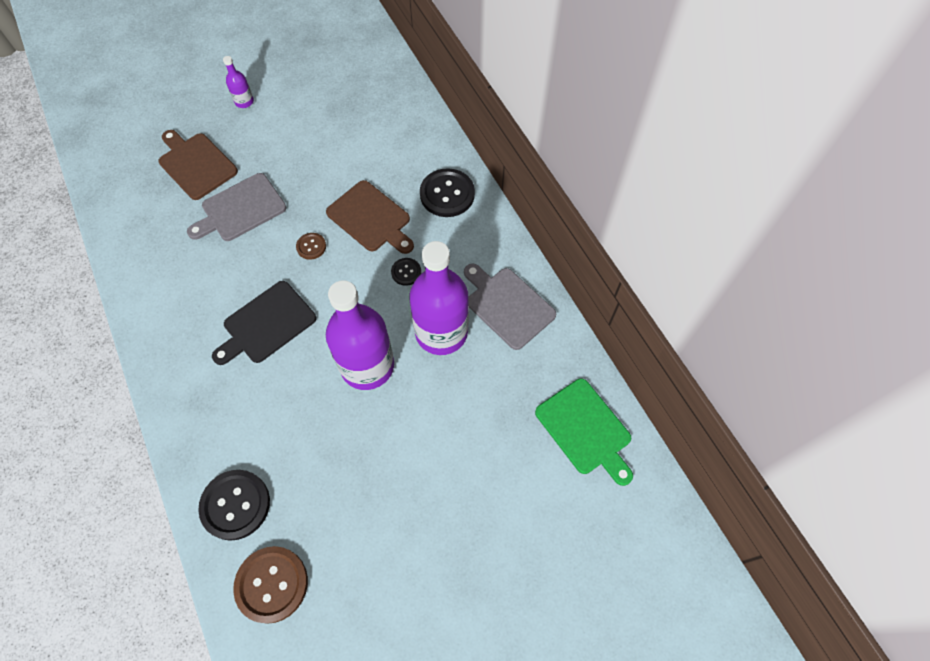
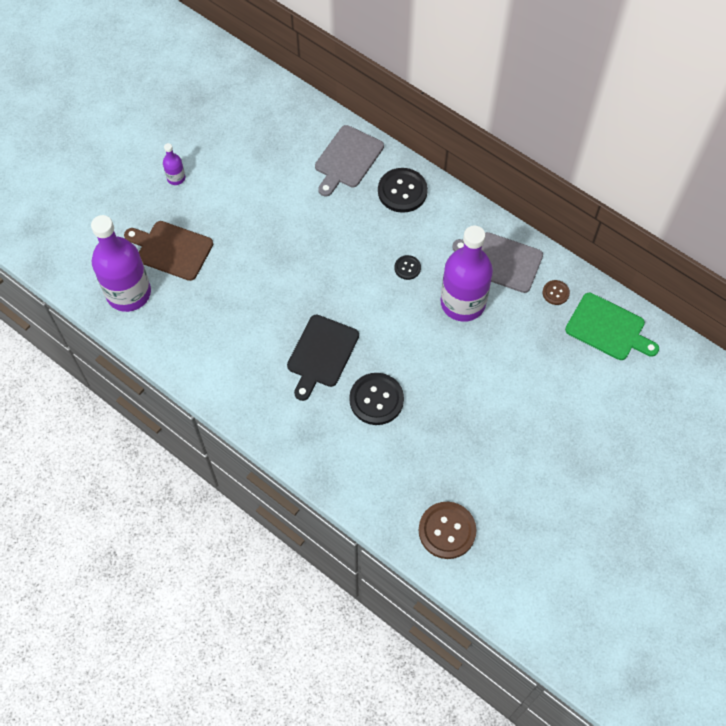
camera: 25 degrees left, 0 degrees up
grey cutting board [187,173,286,241] -> grey cutting board moved to [315,125,384,196]
black button [198,470,270,541] -> black button moved to [349,373,404,425]
brown button [296,233,326,260] -> brown button moved to [542,280,570,305]
brown cutting board [326,180,414,254] -> none
purple bottle [326,280,394,390] -> purple bottle moved to [91,215,151,312]

